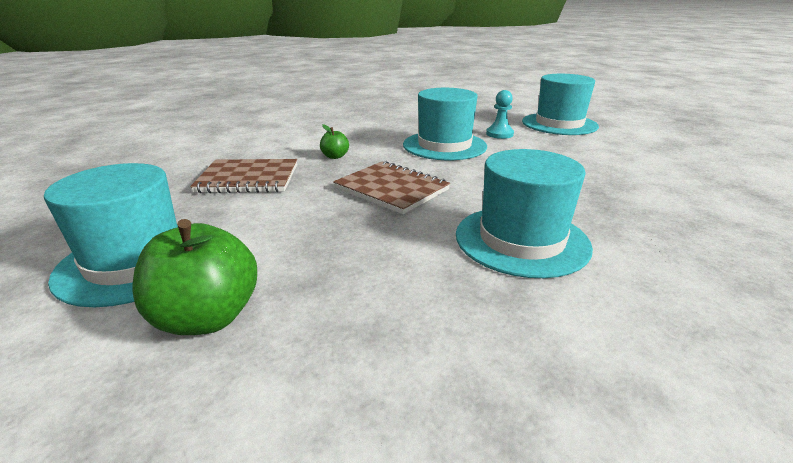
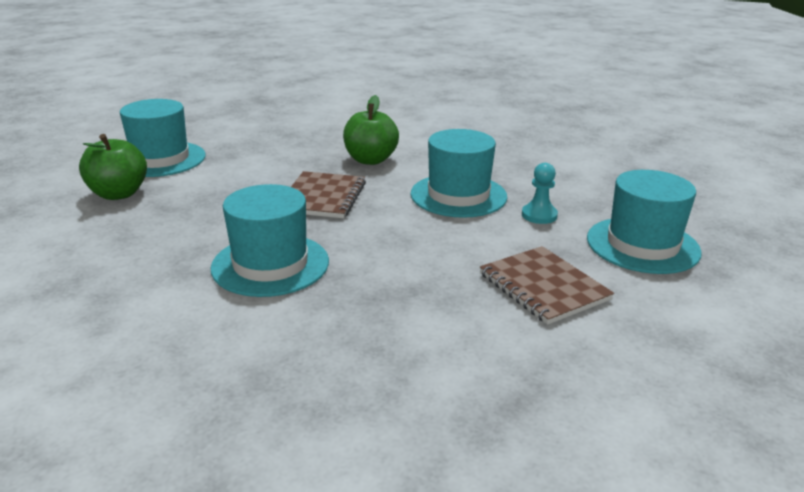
camera: 60 degrees right, 0 degrees up
brown notebook [190,159,297,193] -> brown notebook moved to [480,246,614,325]
green apple [320,124,349,159] -> green apple [343,95,399,165], size x1.98

